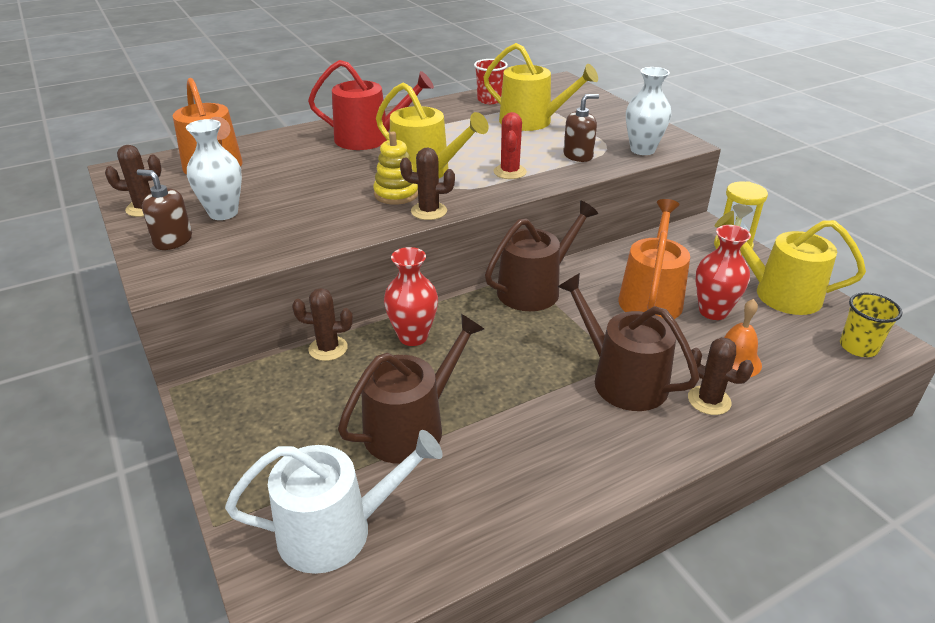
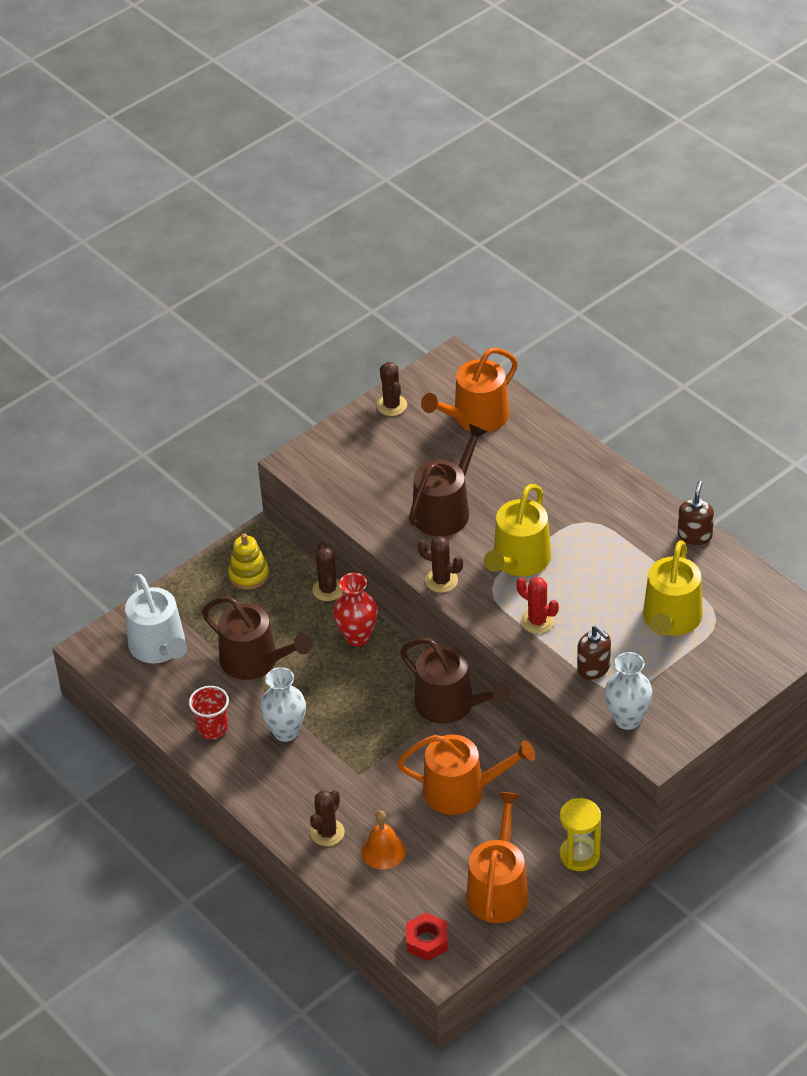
camera: 80 degrees right, 10 degrees up
brown soap dispenser [137,169,192,250] -> brown soap dispenser moved to [678,481,714,545]
white vase [186,119,242,220] -> white vase moved to [260,667,306,742]
red watering can [308,60,434,150] -> none
yellow stacking toy [373,131,418,205] -> yellow stacking toy moved to [228,533,269,590]
brown cactus [400,147,455,220] -> brown cactus turned 60 degrees counterclockwise [418,537,463,593]
red cup [474,59,508,104] -> red cup moved to [189,686,229,739]
red cactus [493,112,527,179] -> red cactus turned 45 degrees clockwise [516,577,559,634]
brown watering can [558,273,700,411] -> brown watering can moved to [409,424,487,536]
red vase [696,225,751,320] -> none
yellow watering can [715,211,866,315] -> orange watering can [466,792,529,923]
yellow cup [840,293,902,357] -> red nut [406,913,448,961]

